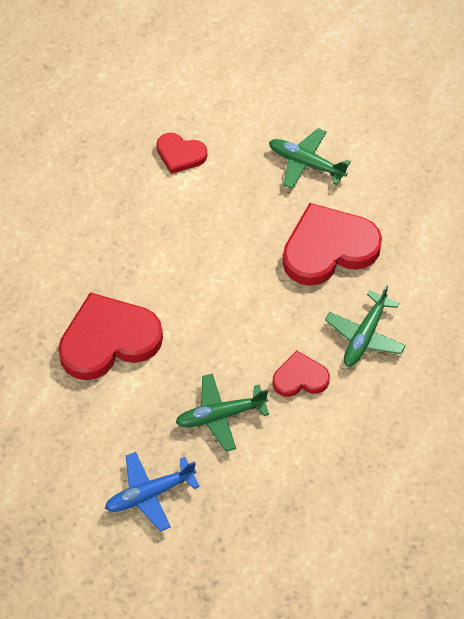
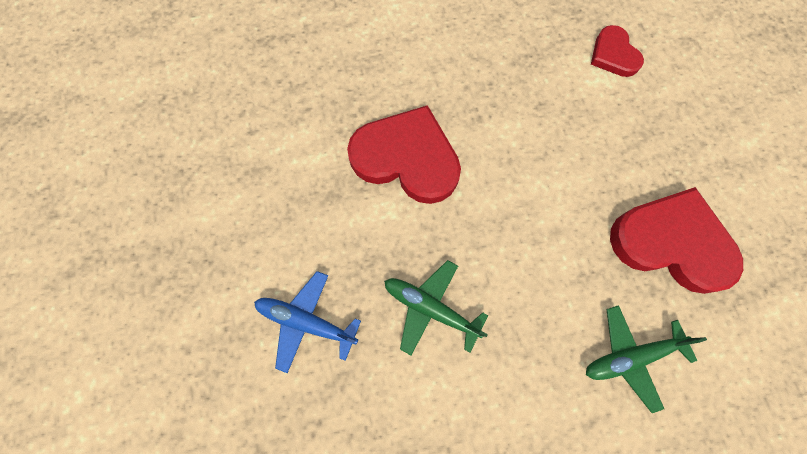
camera: 45 degrees right, 15 degrees up
green plane [269,128,351,189] -> none
red heart [272,350,330,397] -> none

